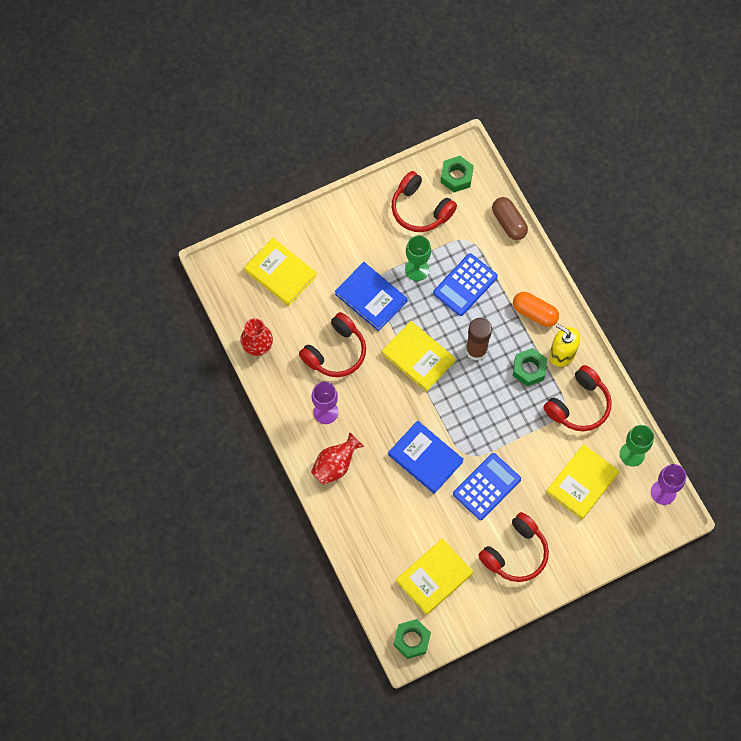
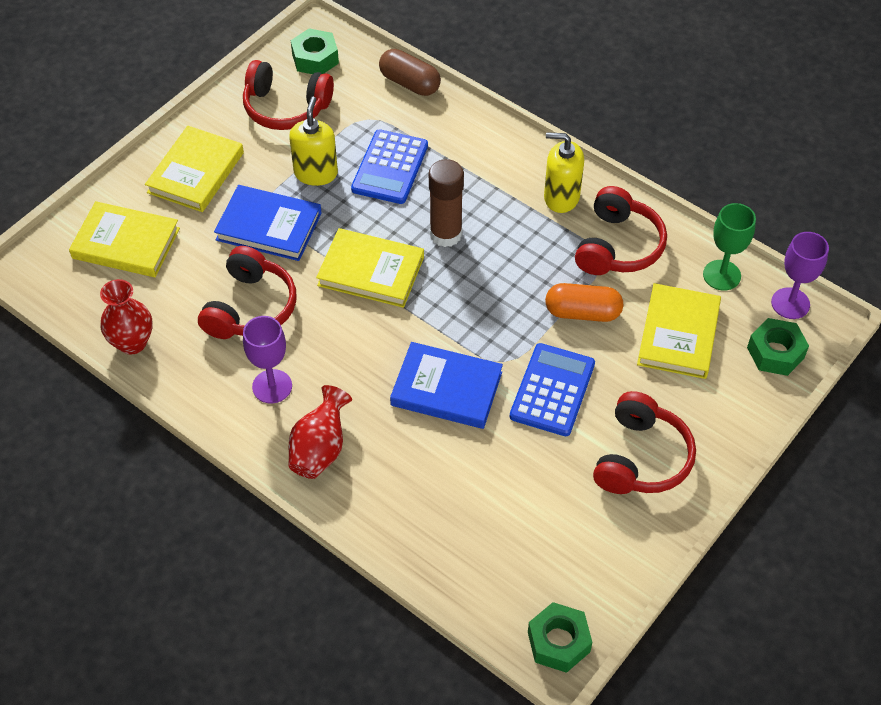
camera: 25 degrees left, 15 degrees down
yellow book [396,538,473,615] -> yellow book moved to [145,126,244,212]
green goblet [405,236,431,281] -> yellow soap dispenser [289,97,338,186]
orange capsule [513,292,559,327] -> orange capsule moved to [545,283,623,322]
green nut [513,348,547,387] -> green nut moved to [747,318,809,376]

